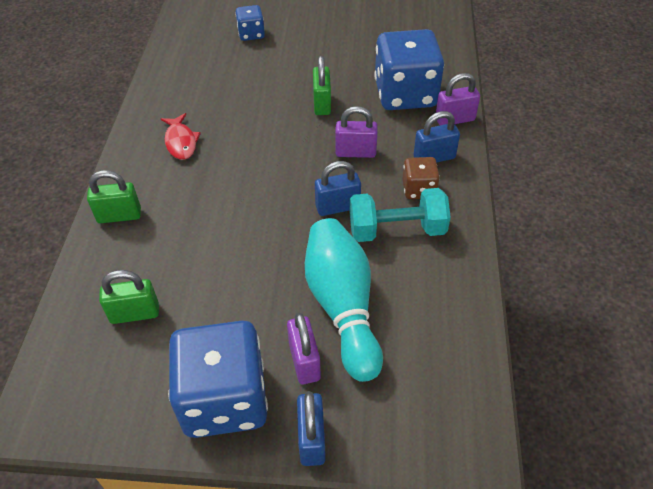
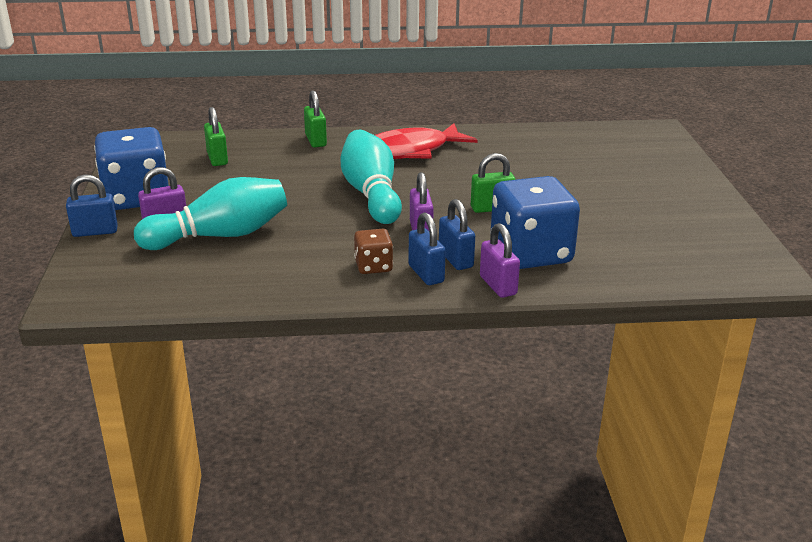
camera: 80 degrees right, 20 degrees down
red fish [161,113,201,160] -> red fish [375,123,478,159], size x1.91
blue dice [235,5,265,41] -> none
blue padlock [315,161,361,216] -> blue padlock moved to [439,199,475,270]
turquoise dumbbell [350,188,451,242] -> none
none -> turquoise bowling pin [341,130,402,224]

